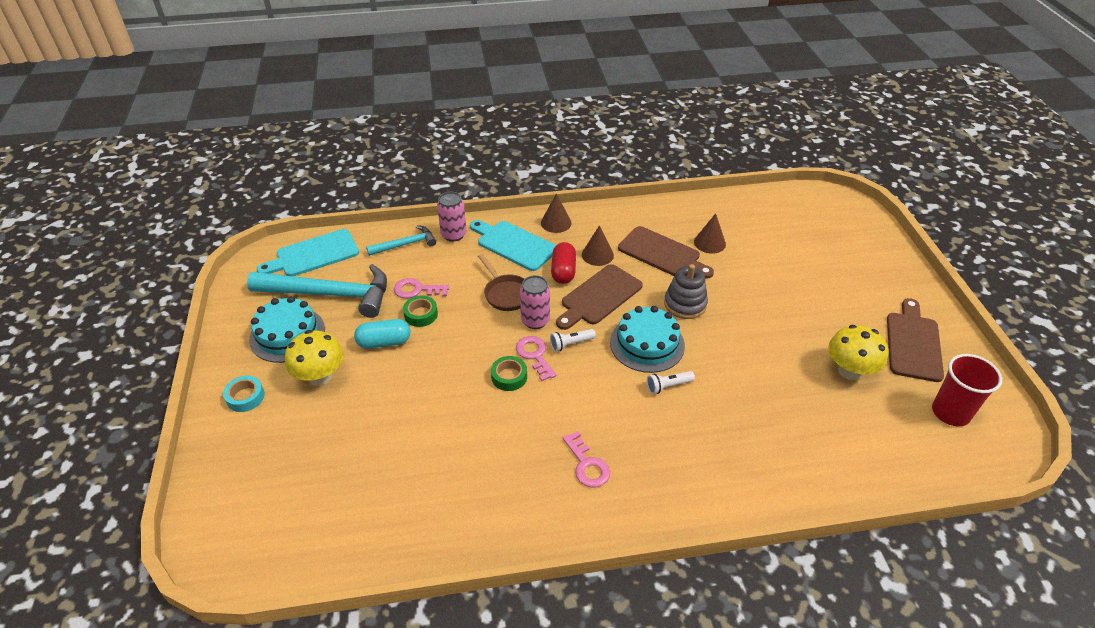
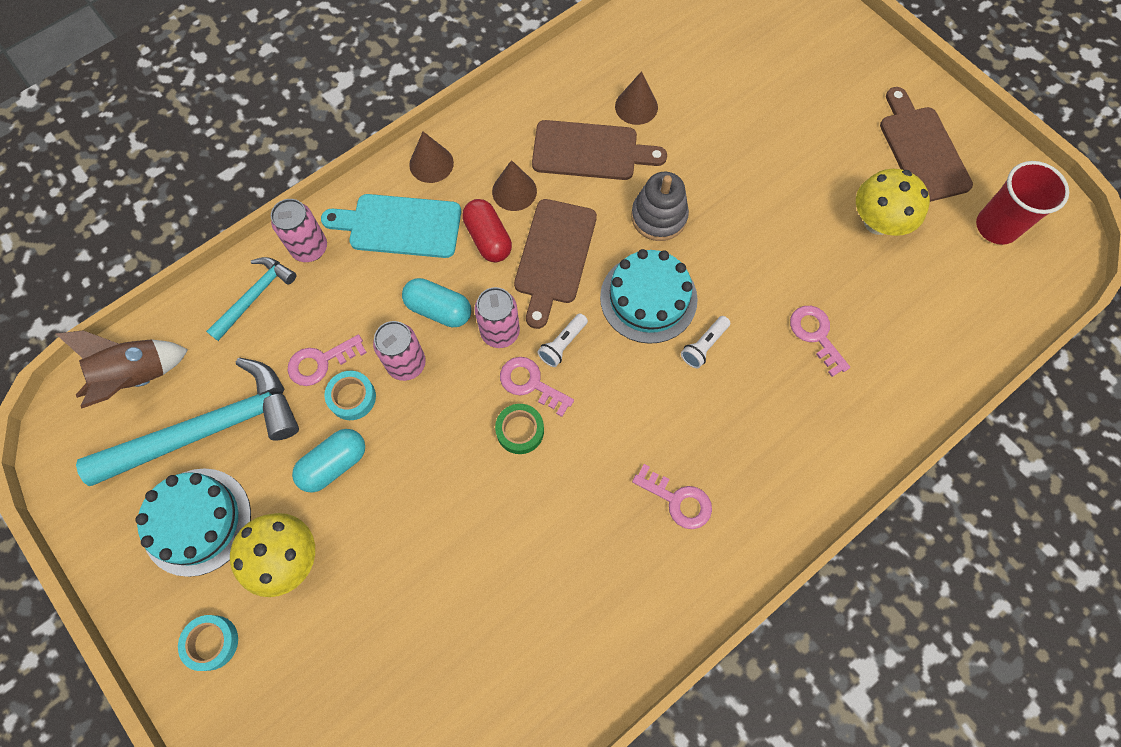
camera: 30 degrees left, 25 degrees up
turquoise cutting board [257,229,359,276] -> brown rocket [55,330,188,409]
green tape [403,295,438,327] -> turquoise tape [324,371,376,420]
brown pan [478,254,525,311] -> turquoise capsule [402,278,471,327]
none -> pink can [373,321,426,381]
none -> pink key [790,306,850,377]

